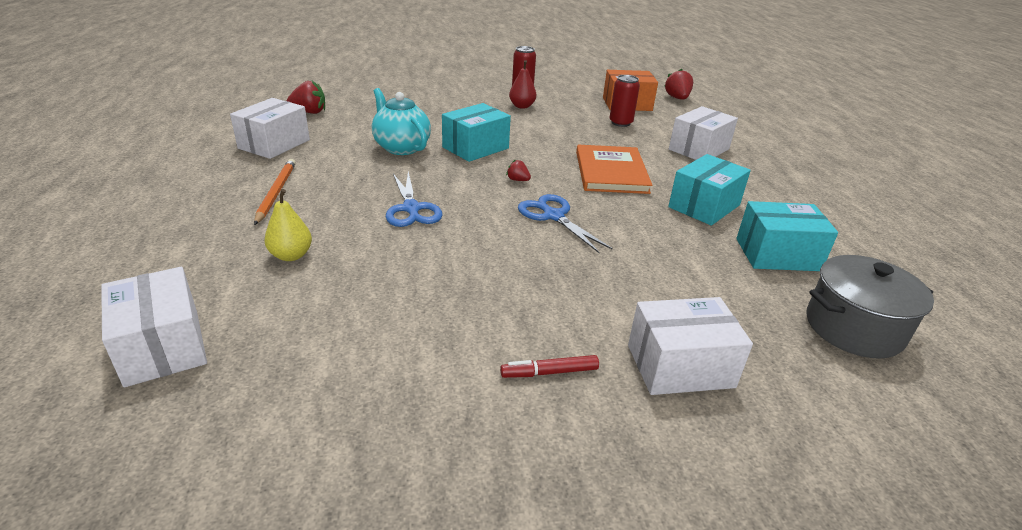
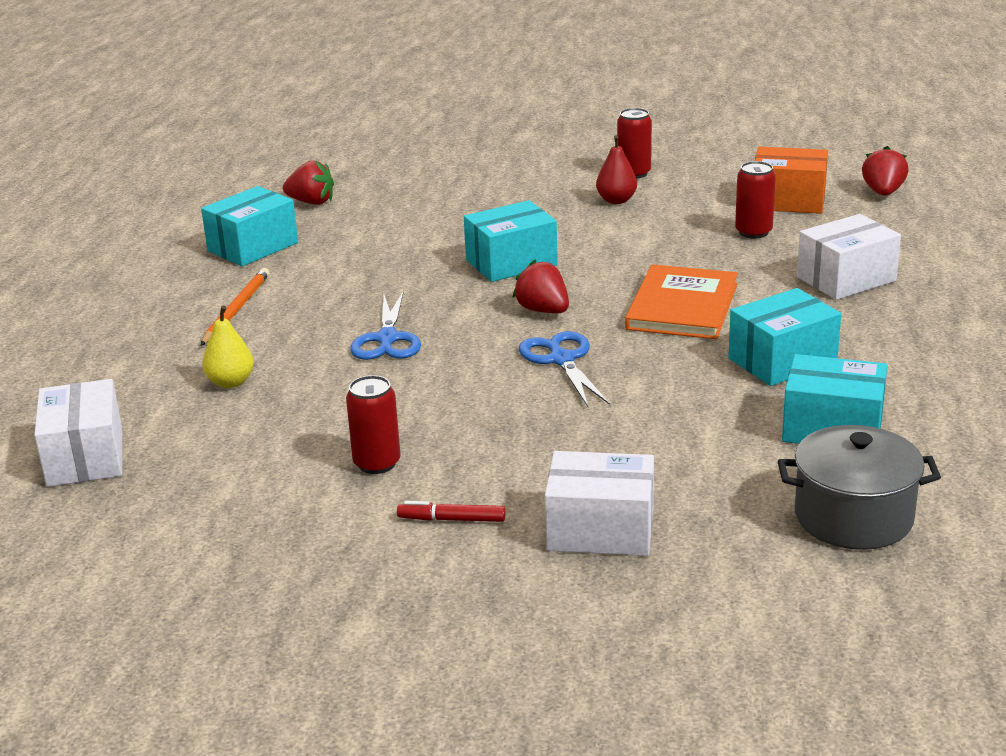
camera: 20 degrees right, 5 degrees down
white box [230,98,310,159] -> turquoise box [201,186,298,266]
turquoise teapot [372,88,431,155] -> none
red strawberry [506,159,531,181] -> red strawberry [512,260,569,313], size x1.80
none -> red can [346,375,401,474]

